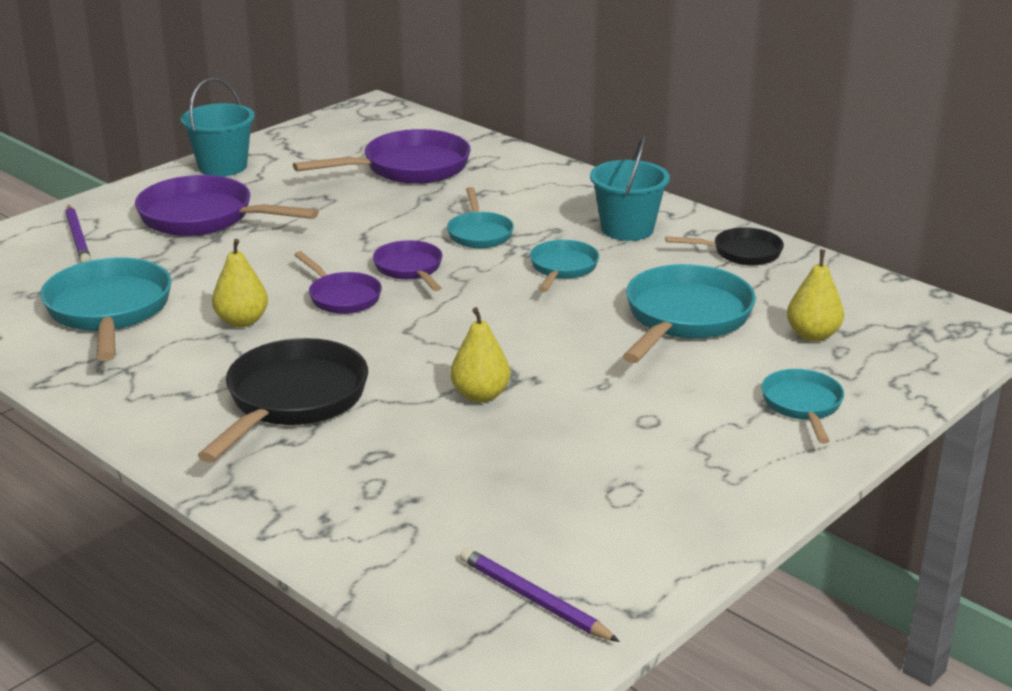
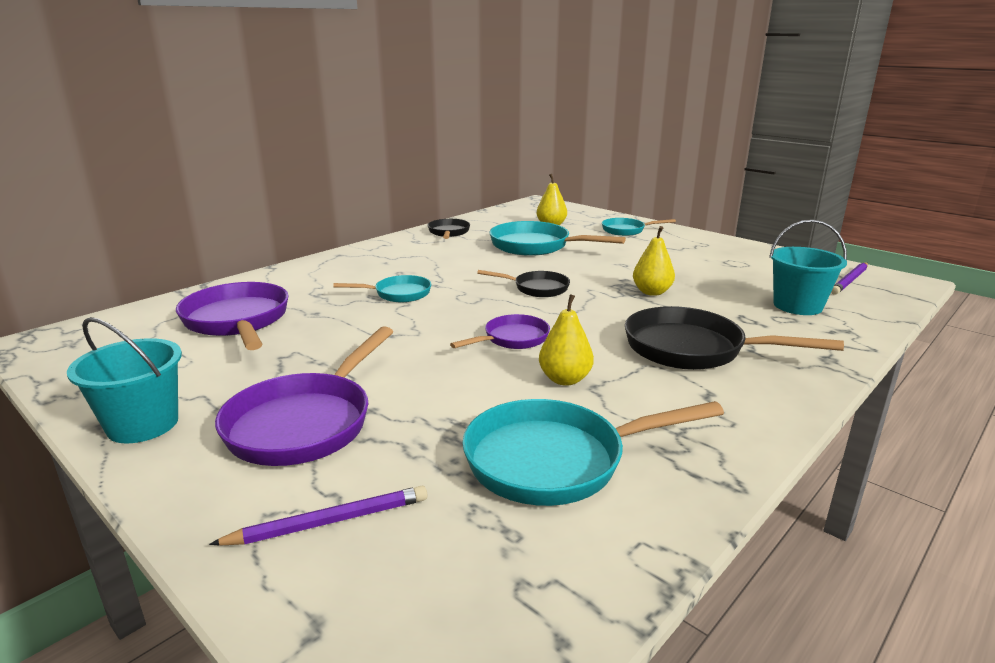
camera: 90 degrees left, 5 degrees down
purple pan [373,240,443,291] -> none
turquoise pan [530,240,599,292] -> none
turquoise bucket [590,136,670,241] -> turquoise bucket moved to [769,220,847,315]
none -> black pan [477,270,570,297]

